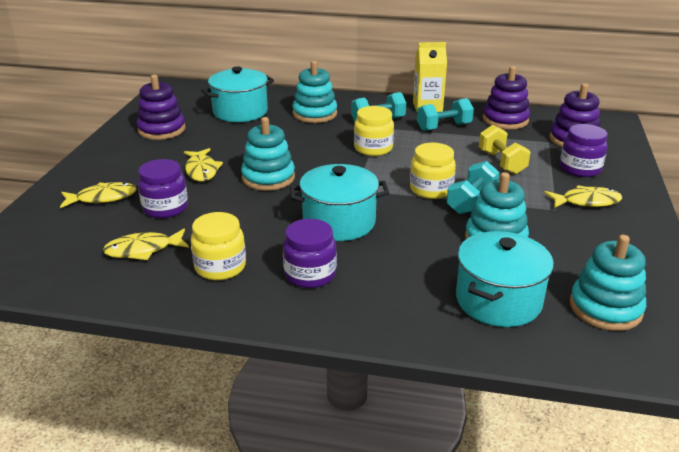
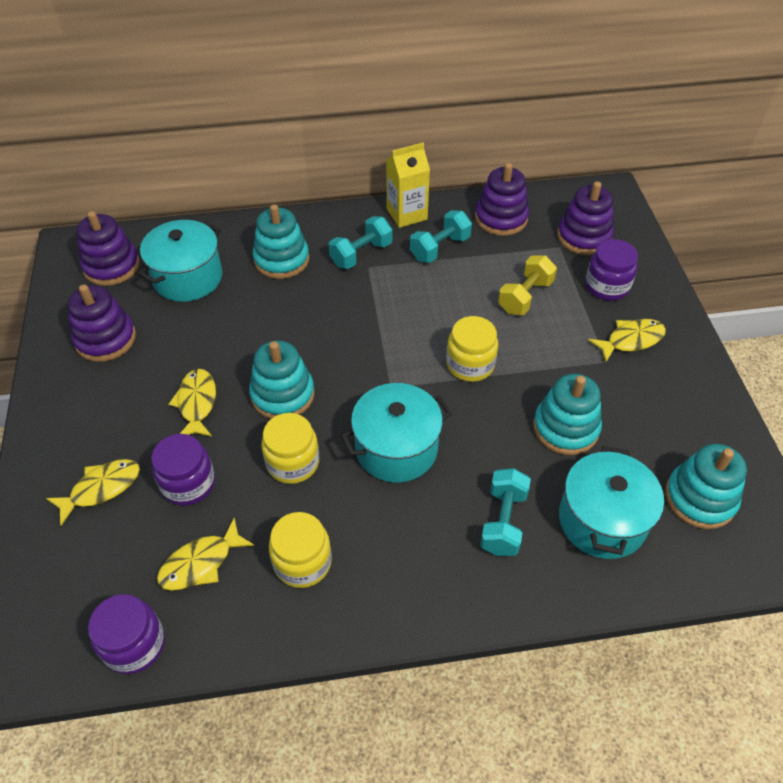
camera: 20 degrees left, 20 degrees up
yellow fish [184,148,223,181] -> yellow fish turned 150 degrees counterclockwise [168,369,216,437]
purple jar [283,219,337,288] -> purple jar moved to [88,594,165,674]
yellow jar [354,106,394,156] -> yellow jar moved to [261,413,319,484]
turquoise dumbbell [446,161,499,214] -> turquoise dumbbell moved to [480,468,531,556]
yellow dumbbell [479,125,531,174] -> yellow dumbbell turned 75 degrees clockwise [498,255,557,315]
none -> purple stacking toy [77,211,140,286]

